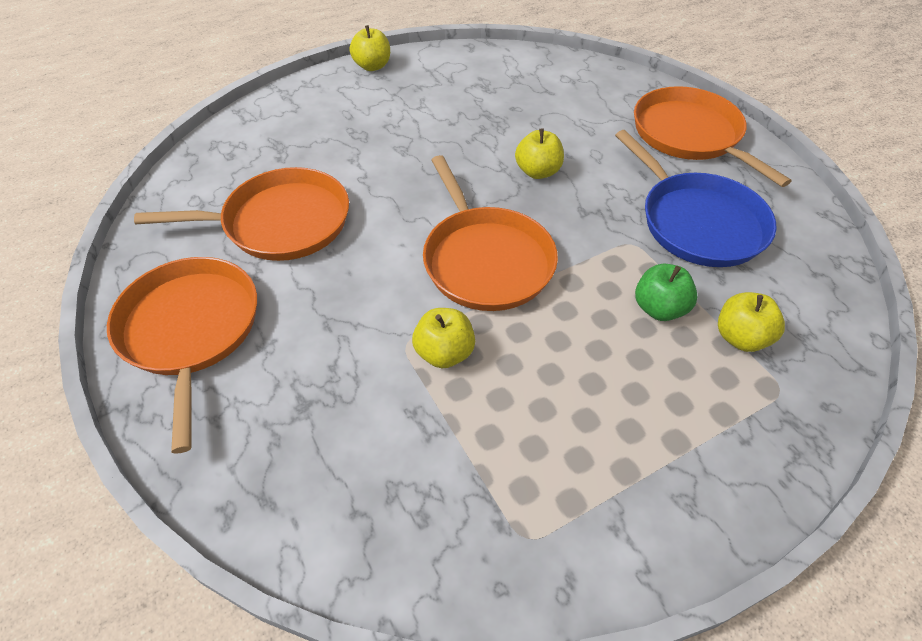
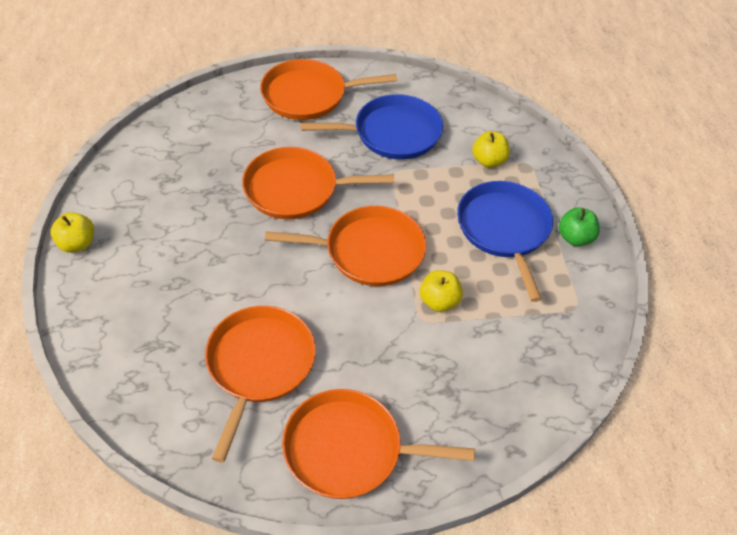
camera: 70 degrees left, 0 degrees up
yellow apple [515,128,564,179] -> orange pan [242,147,394,219]
green apple [635,264,698,321] -> green apple moved to [559,207,600,246]
none -> blue pan [457,181,553,302]

